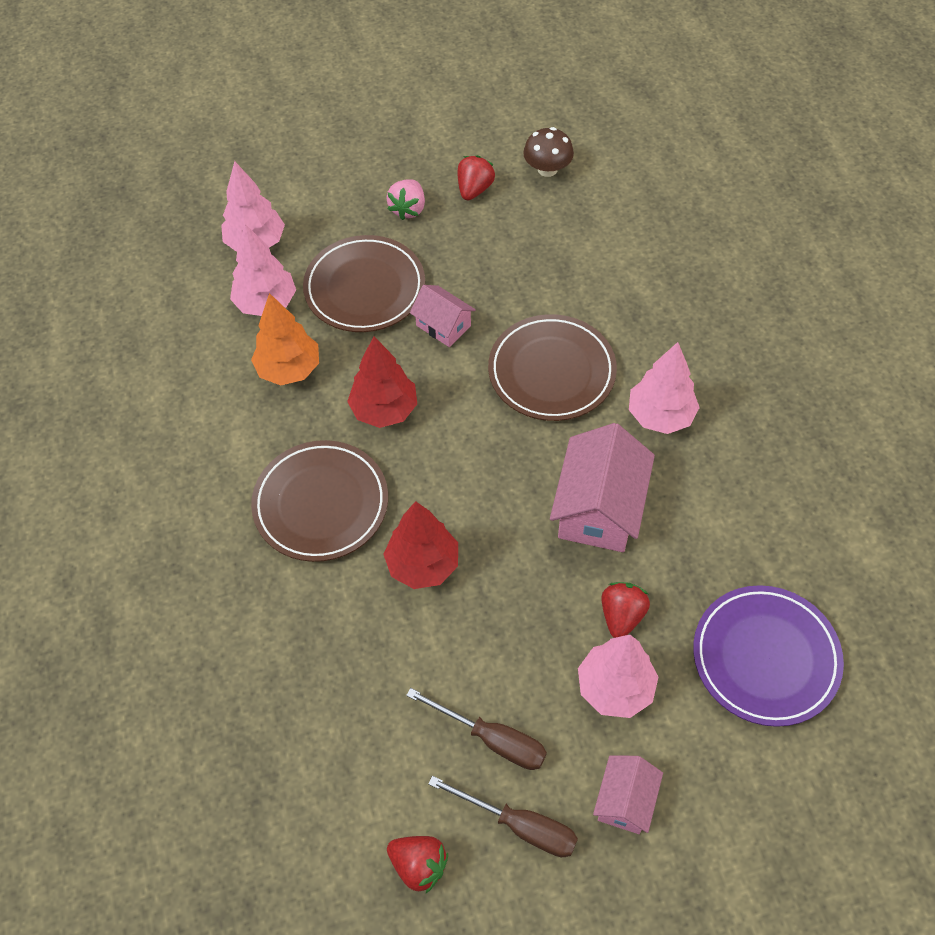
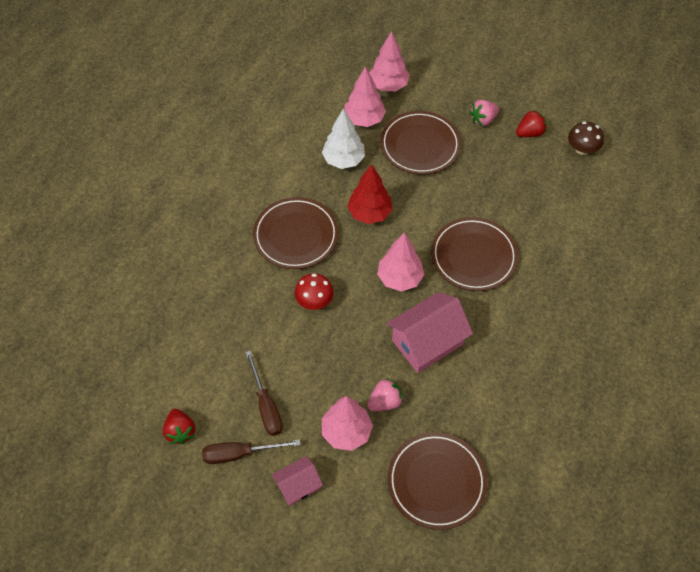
camera: 40 degrees right, 0 degrees up
orange tree [251,293,319,385] -> white tree [322,109,365,169]
red tree [383,501,458,589] -> red mushroom [295,273,334,310]
pink house [410,285,476,347] -> none
brown screwdriver [428,776,578,857] -> brown screwdriver turned 105 degrees clockwise [202,439,301,464]
red strawberry [602,582,650,638] -> pink strawberry [367,378,403,411]
pink tree [629,342,700,434] -> pink tree moved to [377,233,424,292]
purple plate [693,585,844,727] -> brown plate [388,432,487,530]

